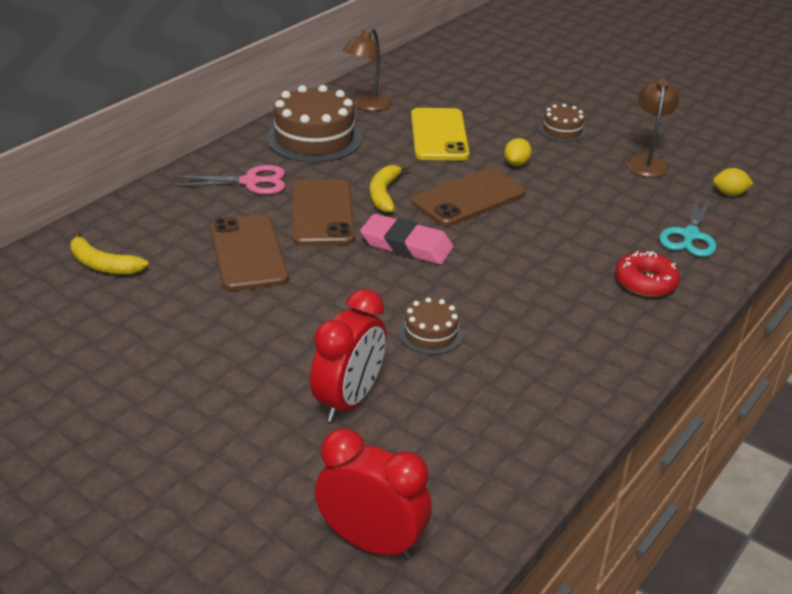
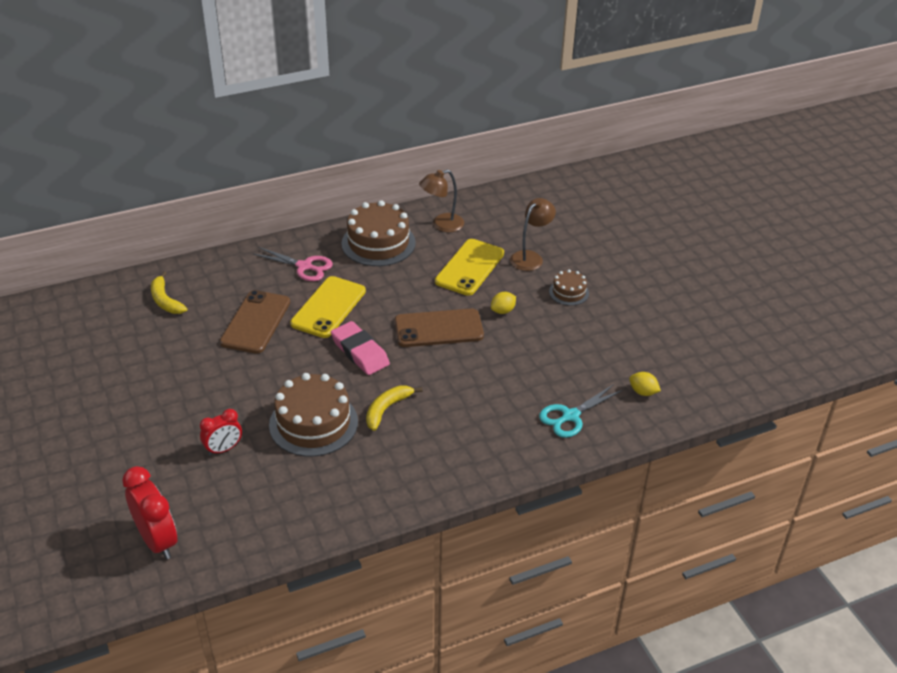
camera: 30 degrees right, 5 degrees up
brown phone [292,179,355,246] -> yellow phone [290,276,366,338]
red clock [310,289,386,422] -> red clock [200,409,242,455], size x0.61
yellow banana [370,164,409,213] -> yellow banana moved to [366,385,423,431]
brown cake [399,297,463,355] -> brown cake [269,373,358,457], size x1.94
red donut [615,251,680,297] -> none
brown lamp [626,79,679,177] -> brown lamp moved to [510,198,556,271]

